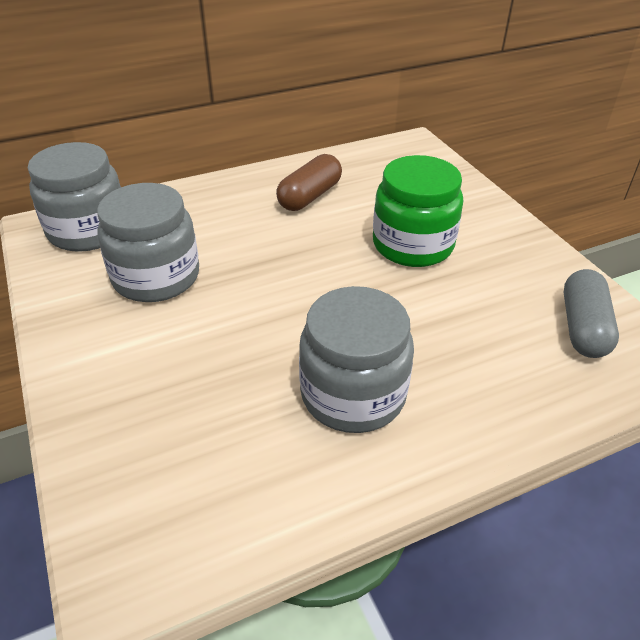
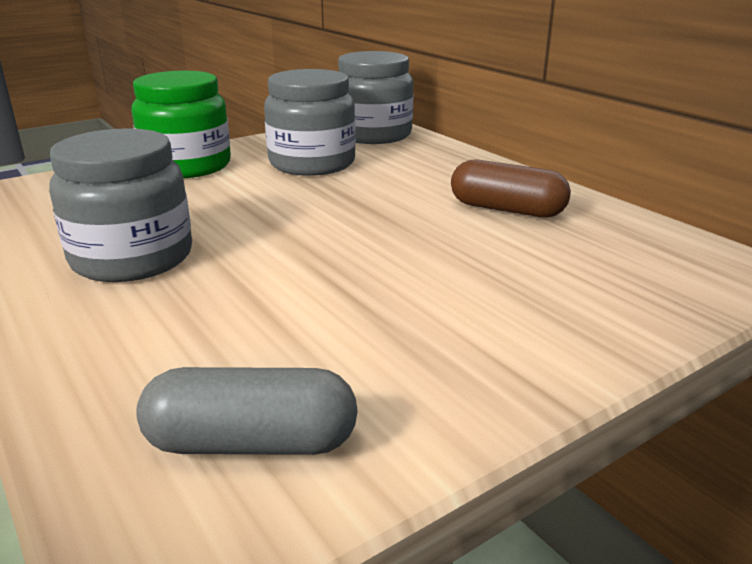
camera: 80 degrees right, 15 degrees down
green jar [373,155,463,267] -> green jar moved to [131,71,231,178]

